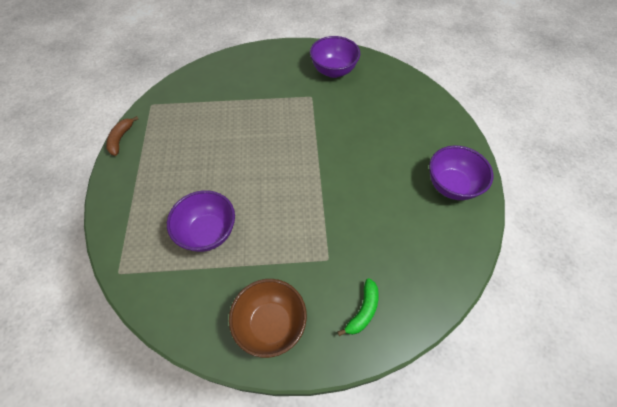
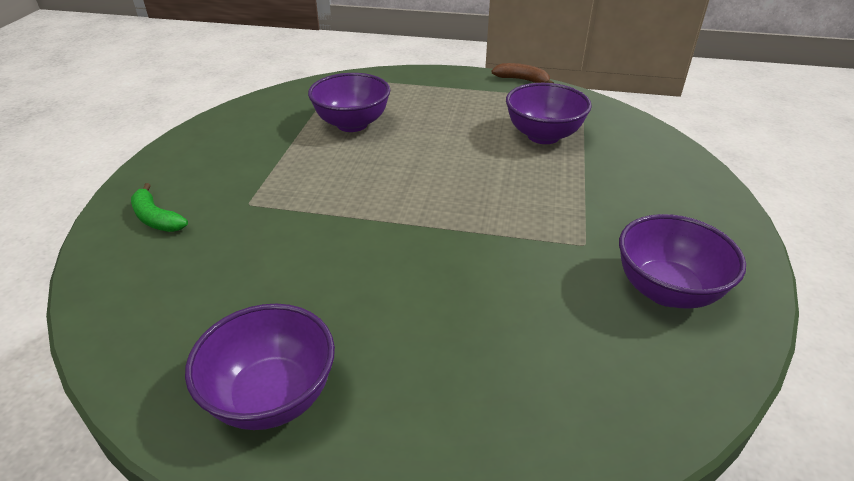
camera: 105 degrees right, 20 degrees down
brown bowl [229,279,307,358] -> none
none -> purple bowl [506,83,592,144]

